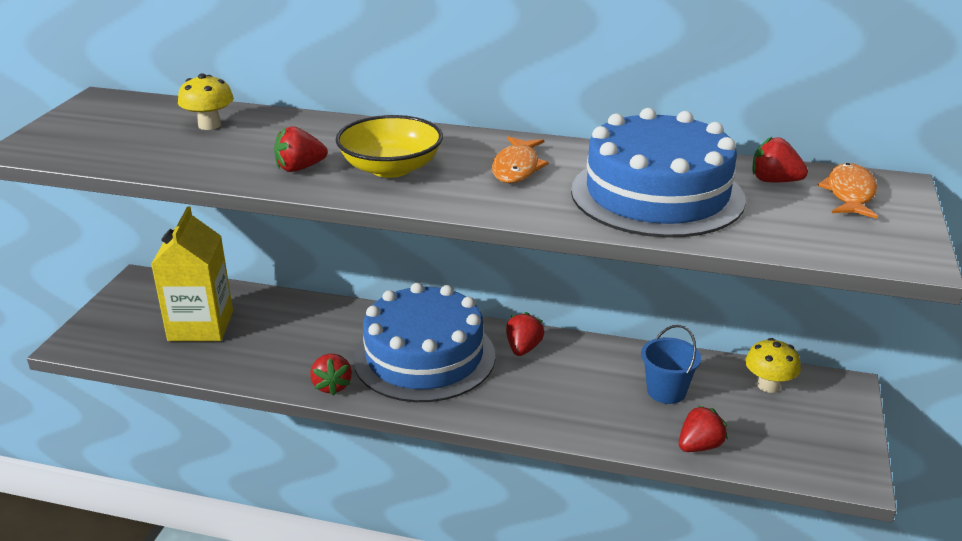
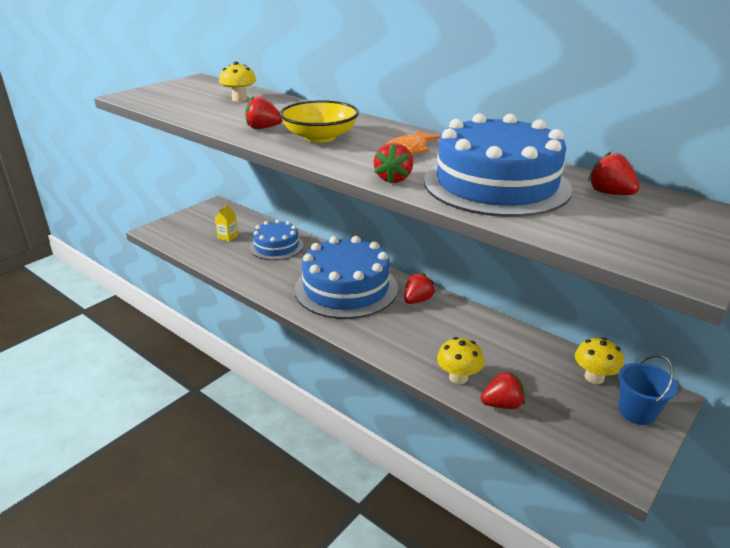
camera: 25 degrees right, 0 degrees up
yellow carton [151,206,233,341] -> yellow carton [215,205,238,242], size x0.41
red strawberry [310,354,352,396] -> red strawberry moved to [374,143,413,184]
blue bucket [641,325,701,404] -> blue bucket moved to [618,355,678,425]
orange fish [817,163,878,219] -> none
none -> blue cake [250,219,304,260]
none -> yellow mushroom [437,337,484,384]

